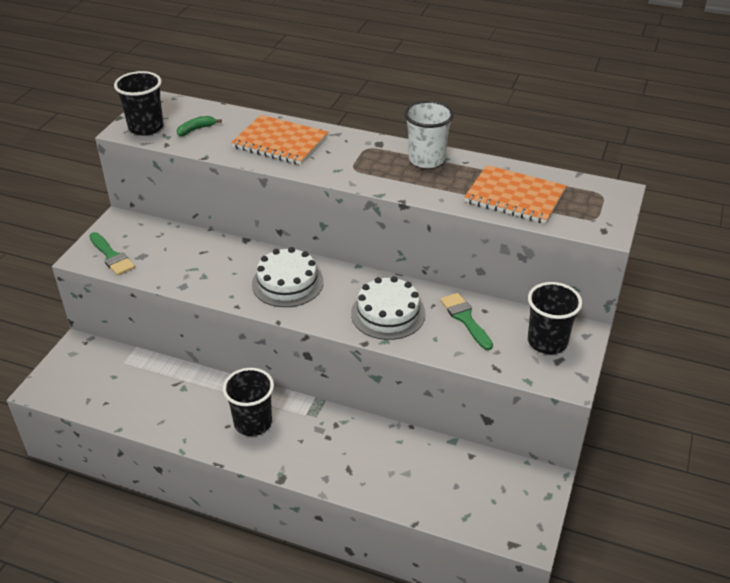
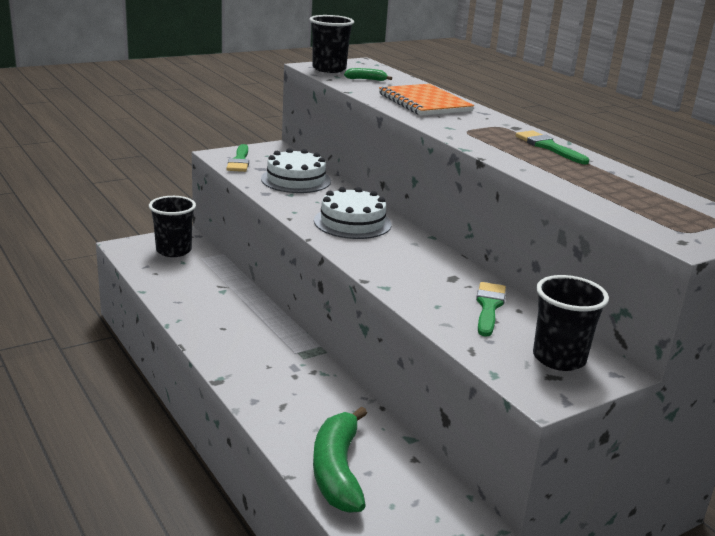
camera: 35 degrees right, 15 degrees down
black cup [223,368,274,436] -> black cup moved to [149,196,196,257]
white cake [351,276,426,340] -> white cake moved to [261,148,331,193]
white cup [404,101,454,168] -> green brush [516,130,589,164]
orange notebook [464,165,566,224] -> none
none -> green banana [313,406,367,513]

